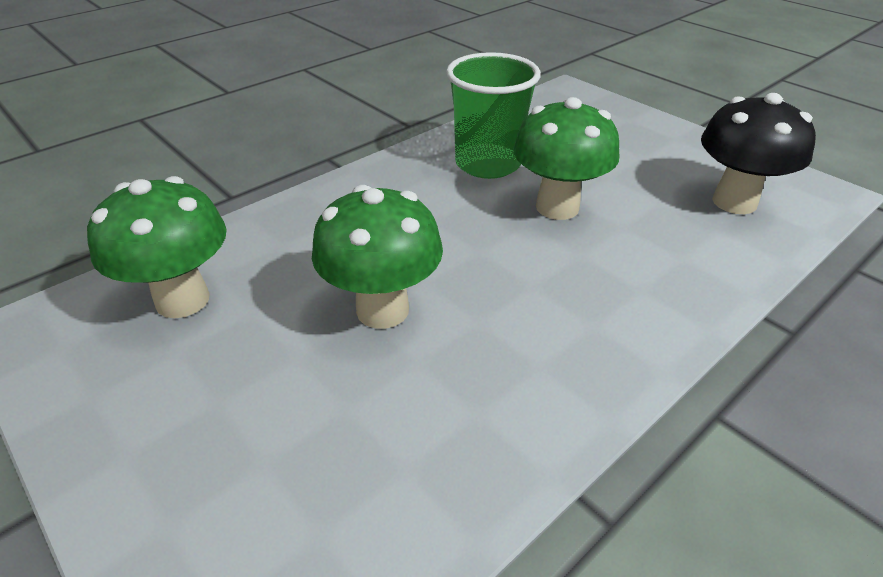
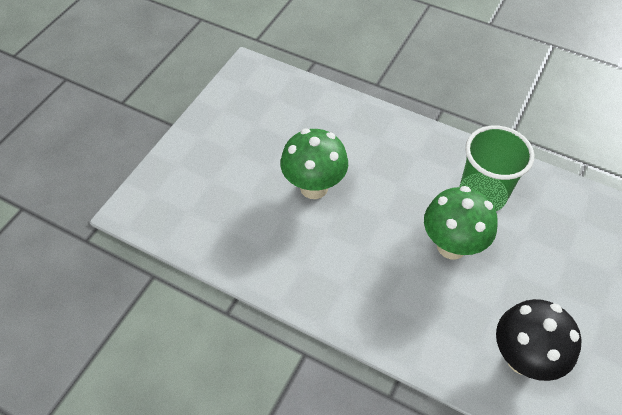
camera: 70 degrees right, 15 degrees up
green mushroom [87,176,227,318] -> none

